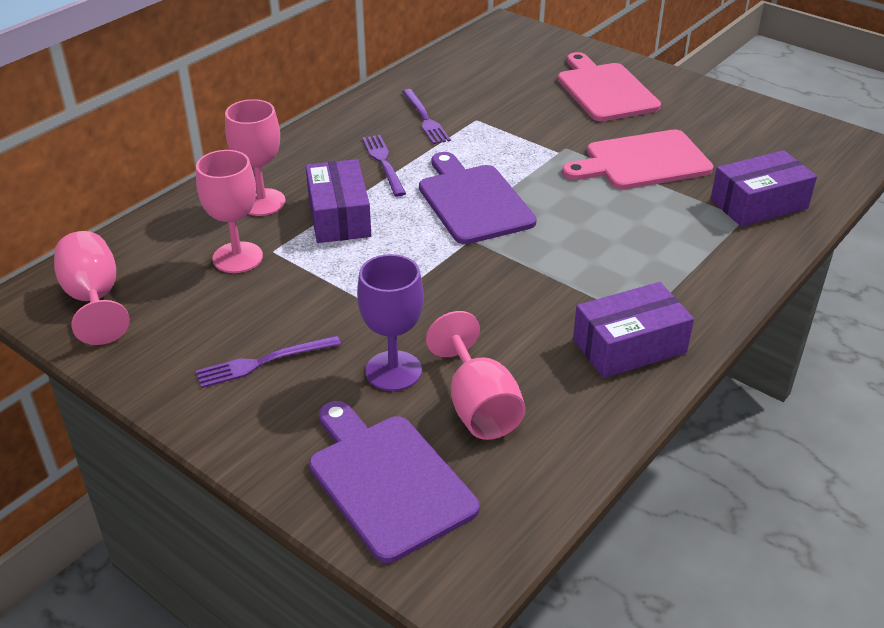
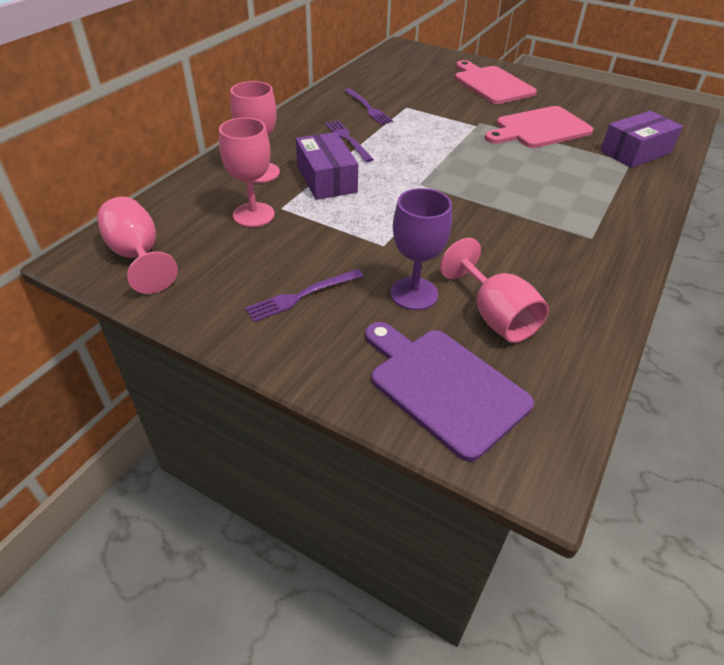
camera: 10 degrees left, 5 degrees up
purple cutting board [419,152,537,244] -> none
purple box [573,282,694,378] -> none

